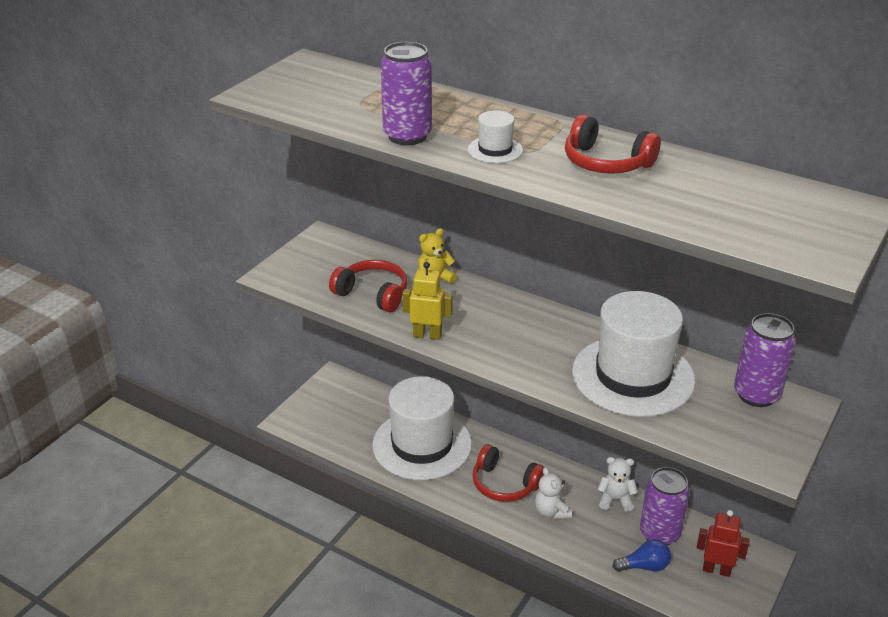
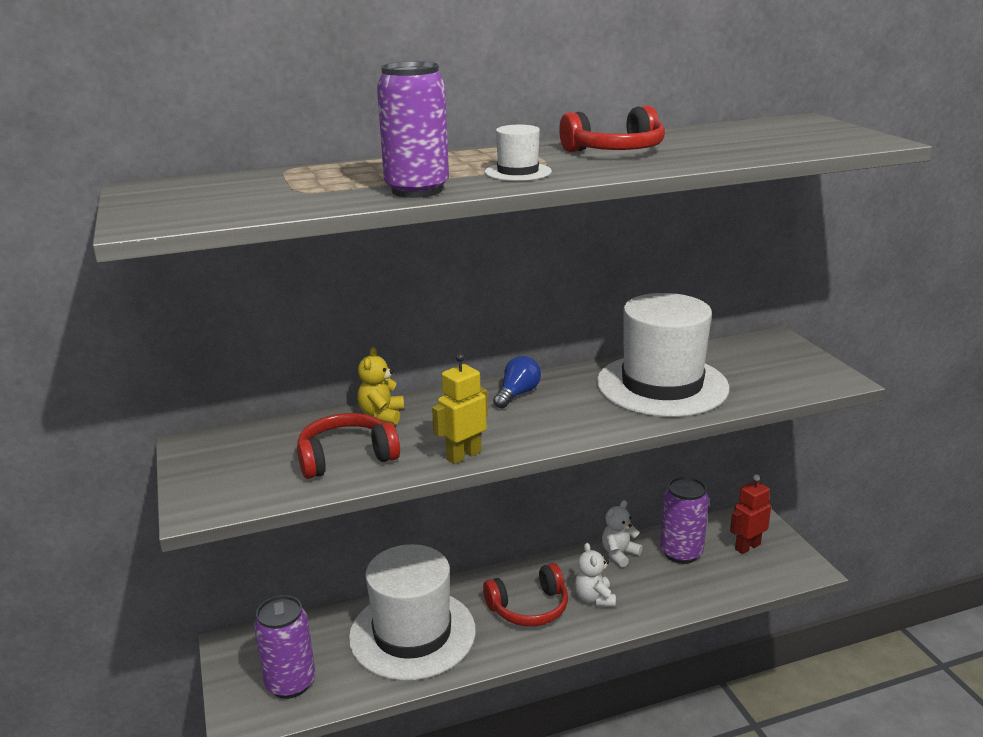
camera: 50 degrees left, 10 degrees down
white teddy bear [535,467,572,519] -> white teddy bear turned 60 degrees clockwise [575,543,616,606]
blue light bulb [613,539,671,572] -> blue light bulb moved to [493,356,541,409]
purple can [734,313,796,407] -> purple can moved to [254,595,315,699]

